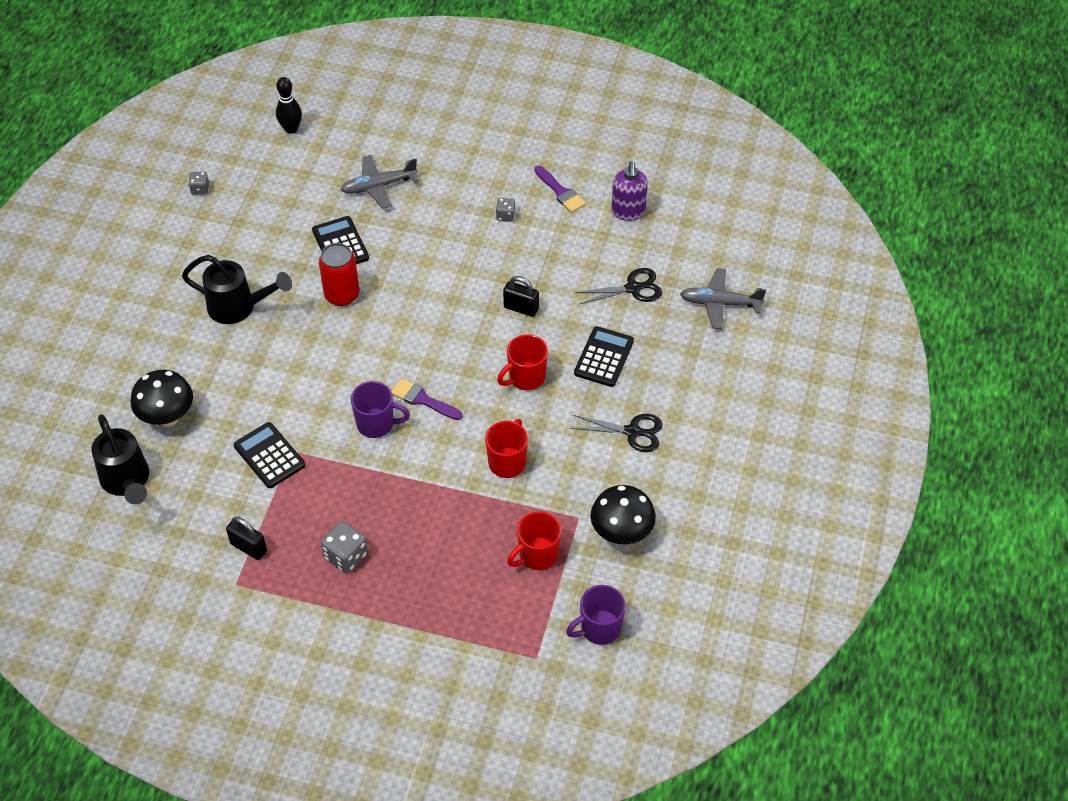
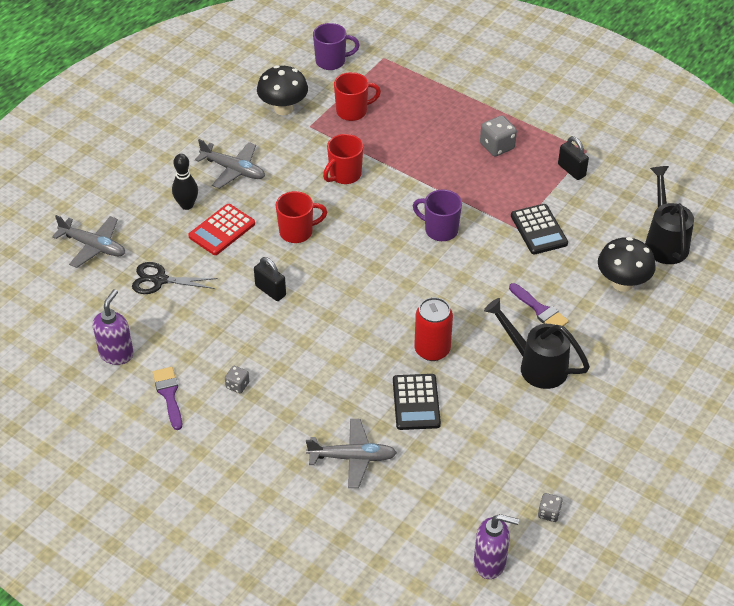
camera: 160 degrees left, 5 degrees down
black bowling pin [276,77,302,134] -> black bowling pin moved to [172,154,198,210]
purple brush [391,378,463,420] -> purple brush moved to [509,283,569,326]
black scissors [570,414,663,452] -> grey plane [195,139,265,189]
black calculator [574,326,634,387] -> red calculator [188,204,255,255]
none -> purple soap dispenser [474,514,519,579]

